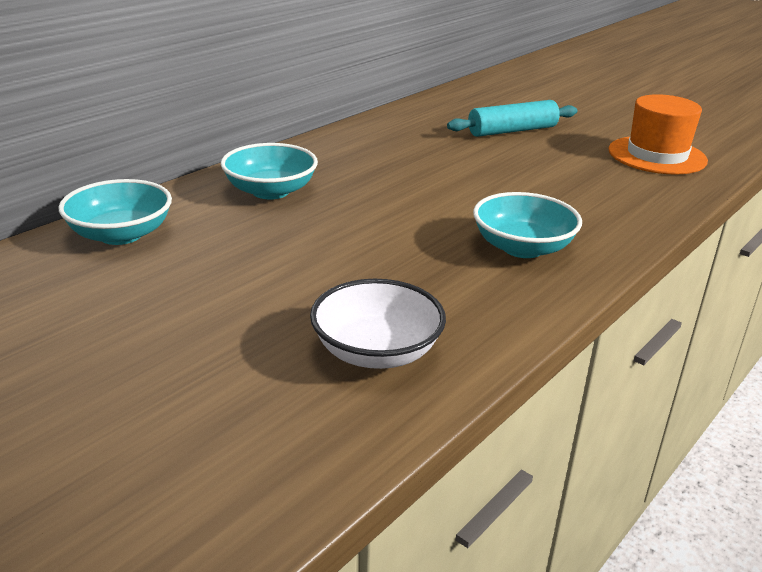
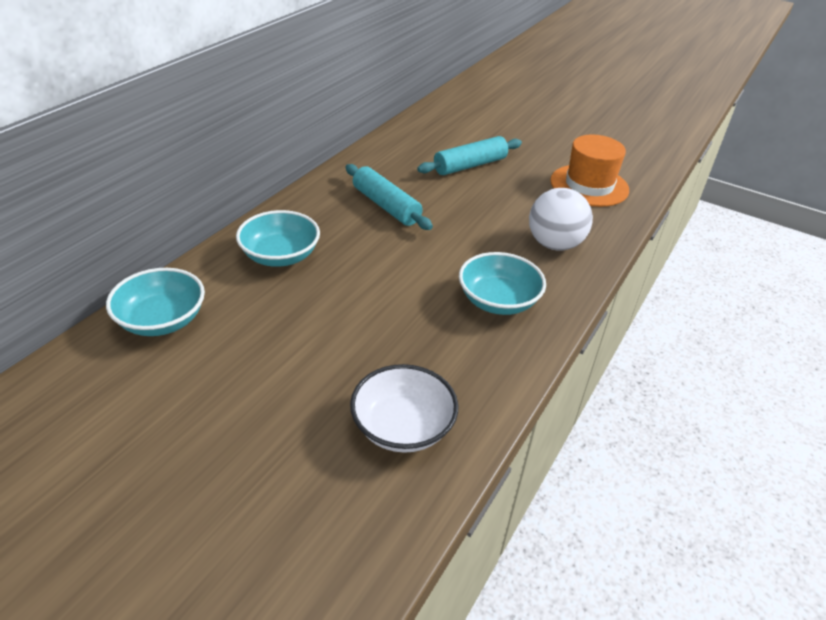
camera: 10 degrees left, 10 degrees up
none -> turquoise rolling pin [345,164,433,230]
none -> white ball [529,188,593,251]

